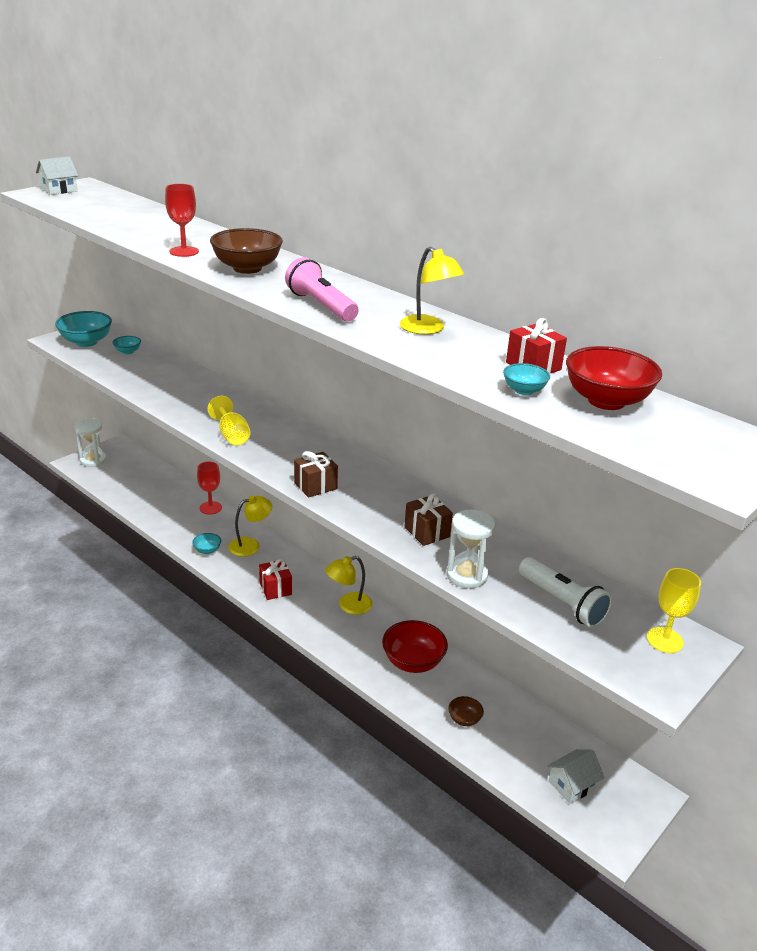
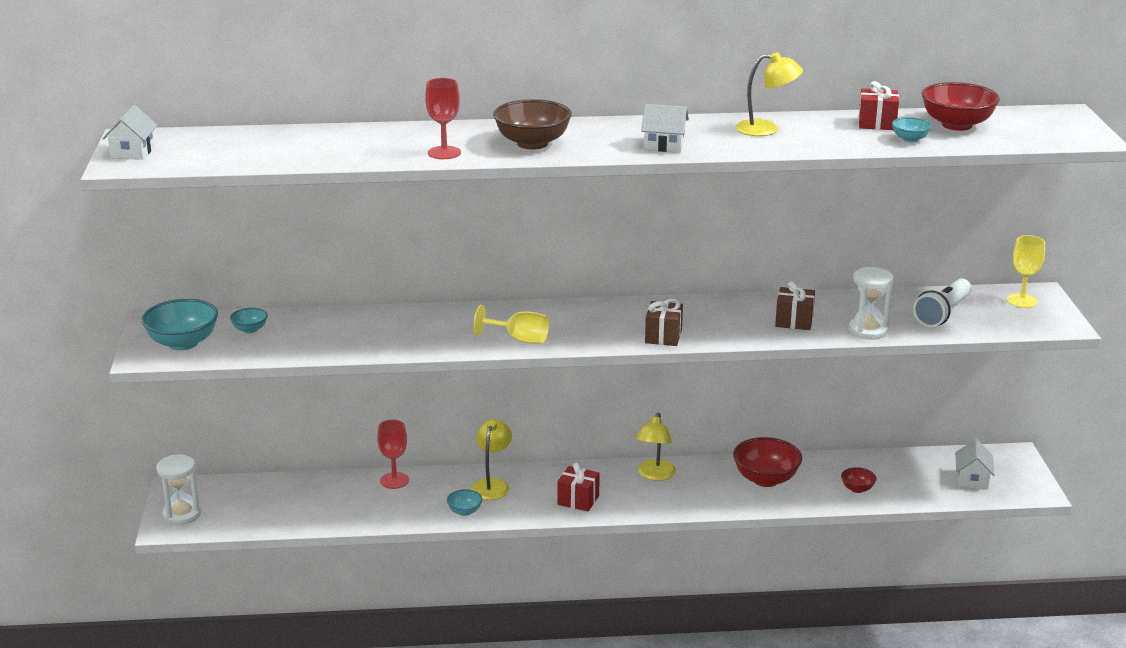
camera: 45 degrees left, 5 degrees down
pink flashlight [285,257,359,322] -> white house [641,104,689,153]
brown bowl [448,696,484,726] -> red bowl [841,467,876,493]
white flashlight [519,557,613,628] -> white flashlight turned 120 degrees clockwise [913,279,972,327]

